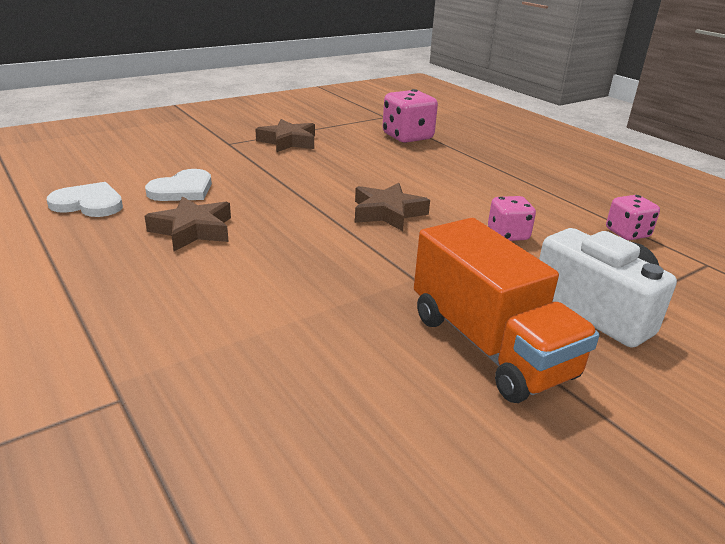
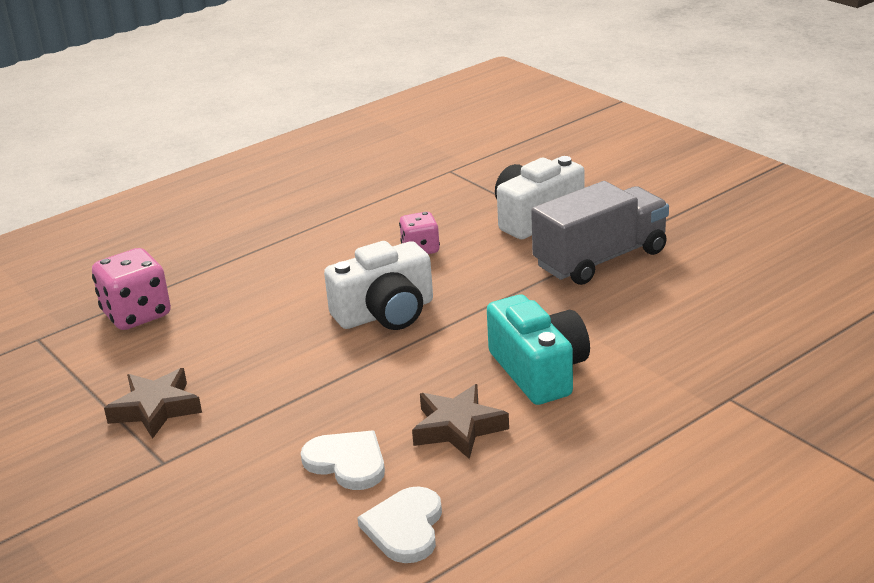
camera: 90 degrees left, 0 degrees up
brown star [355,183,430,231] -> white camera [324,241,433,330]
orange truck [414,218,600,403] -> grey truck [531,181,669,285]
pink dice [606,195,660,240] -> none
none -> turquoise camera [487,295,590,405]

